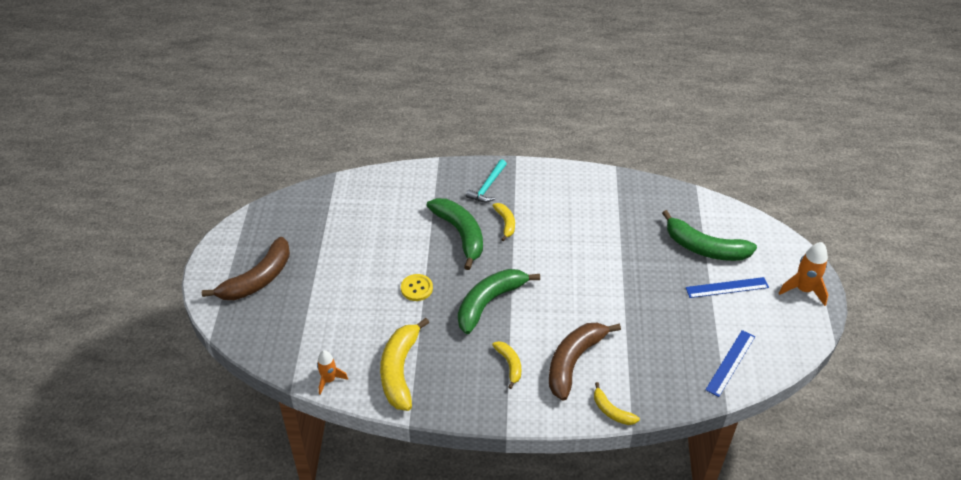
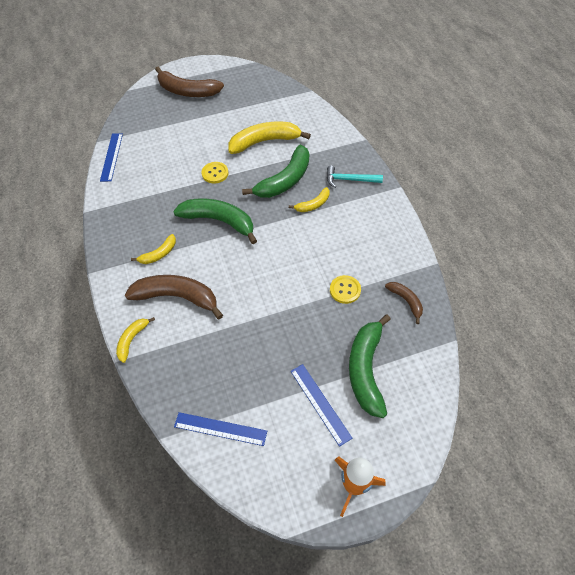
camera: 70 degrees right, 10 degrees up
orange rocket [317,350,348,395] -> blue ruler [100,133,123,182]
yellow banana [380,318,429,411] -> yellow banana moved to [228,122,311,154]
none -> yellow button [330,275,361,304]
none -> brown banana [385,282,423,324]

